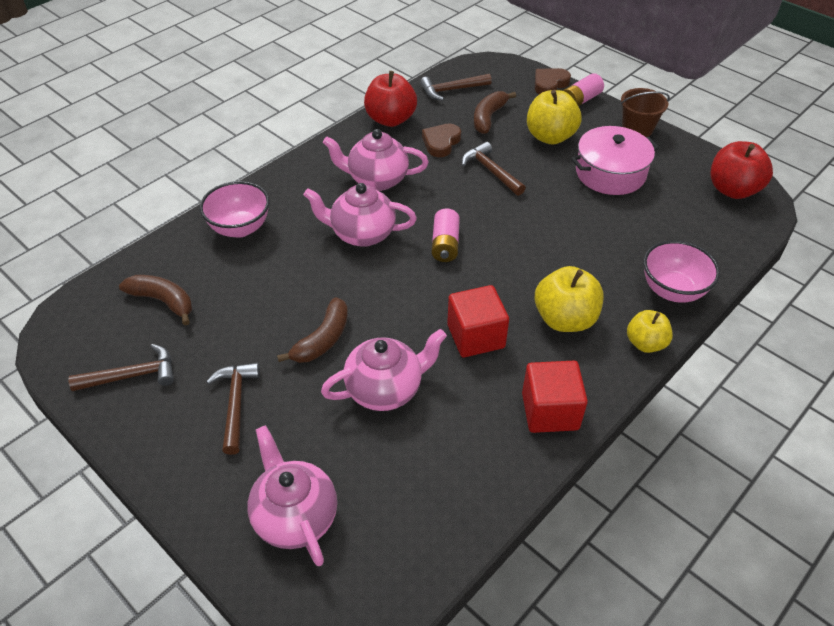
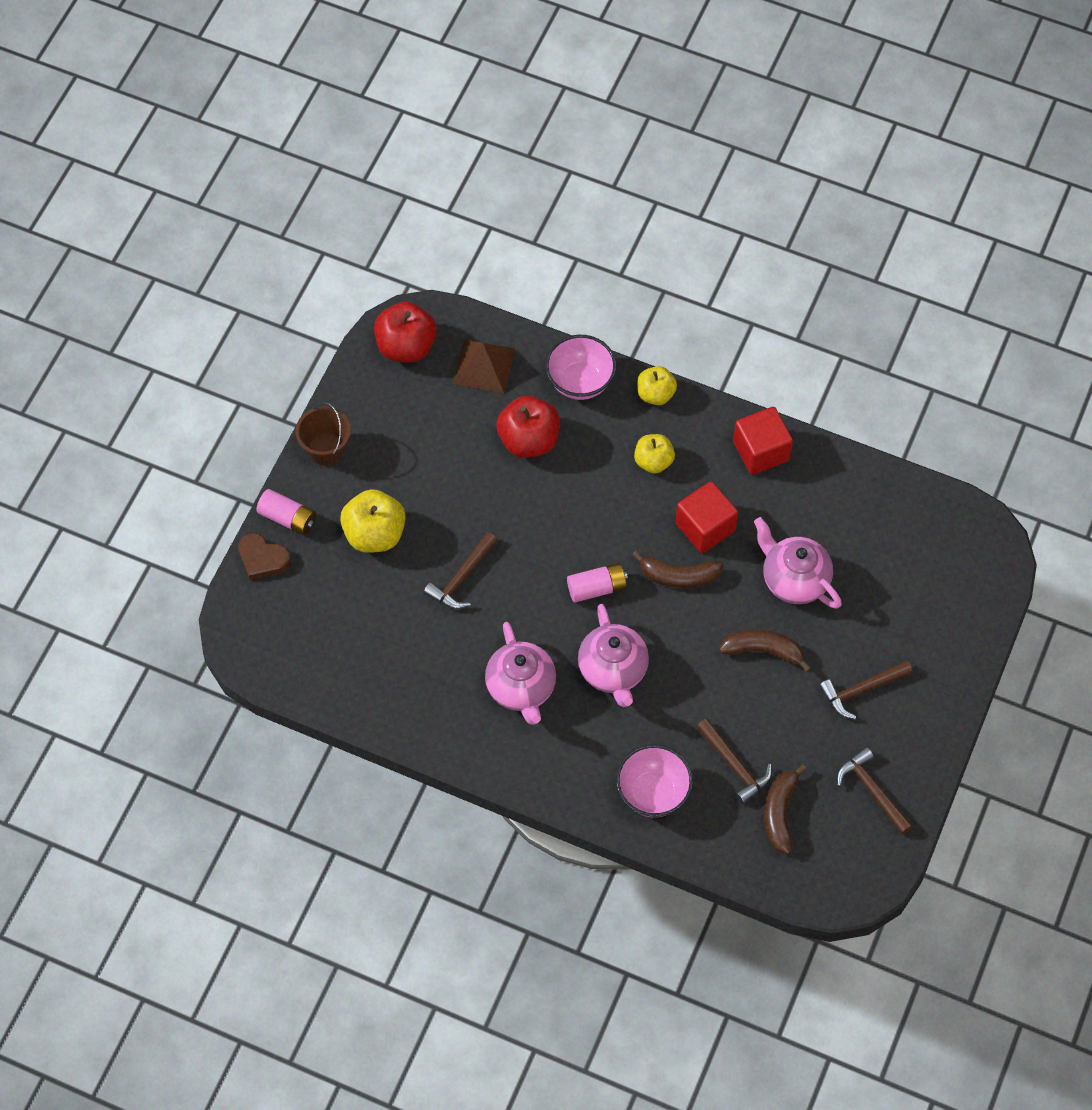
camera: 110 degrees left, 15 degrees up
pink teapot [247,425,337,566] -> none
red apple [364,71,417,127] -> red apple moved to [496,396,560,458]
brown hammer [420,74,492,101] -> brown hammer moved to [696,718,772,805]
brown heart [422,124,461,157] -> none
brown banana [474,91,516,134] -> brown banana moved to [632,551,724,588]
yellow apple [535,266,603,332] -> yellow apple [634,434,675,474], size x0.64
pink pot [571,126,659,195] -> none
none -> brown pyramid [453,340,515,393]

